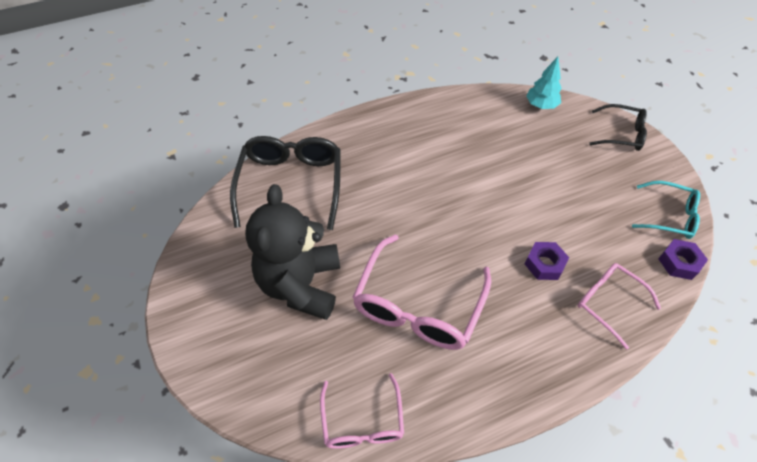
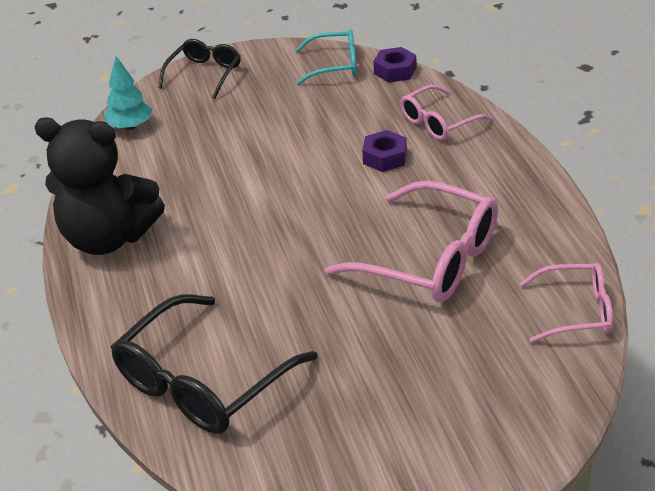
camera: 80 degrees left, 15 degrees down
black glasses [230,136,341,230] -> black glasses turned 60 degrees counterclockwise [111,294,318,434]
black teddy bear [245,184,340,320] -> black teddy bear moved to [34,117,165,255]
turquoise glasses [632,181,700,239] -> turquoise glasses turned 60 degrees clockwise [295,29,357,85]

